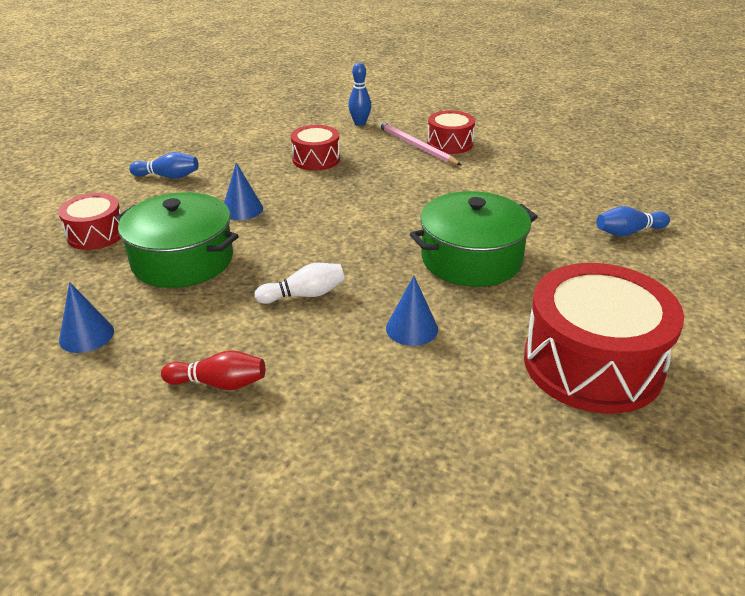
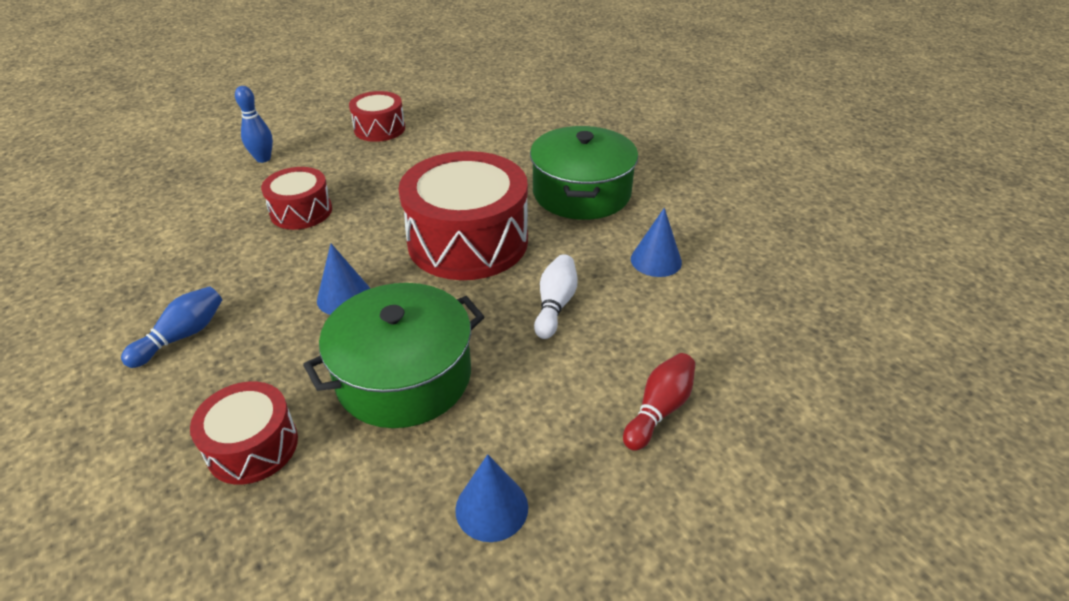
camera: 60 degrees left, 5 degrees up
pink pencil [378,121,461,165] -> none
red drum [524,263,684,414] -> red drum moved to [398,151,528,280]
blue bowling pin [596,206,670,236] -> none

